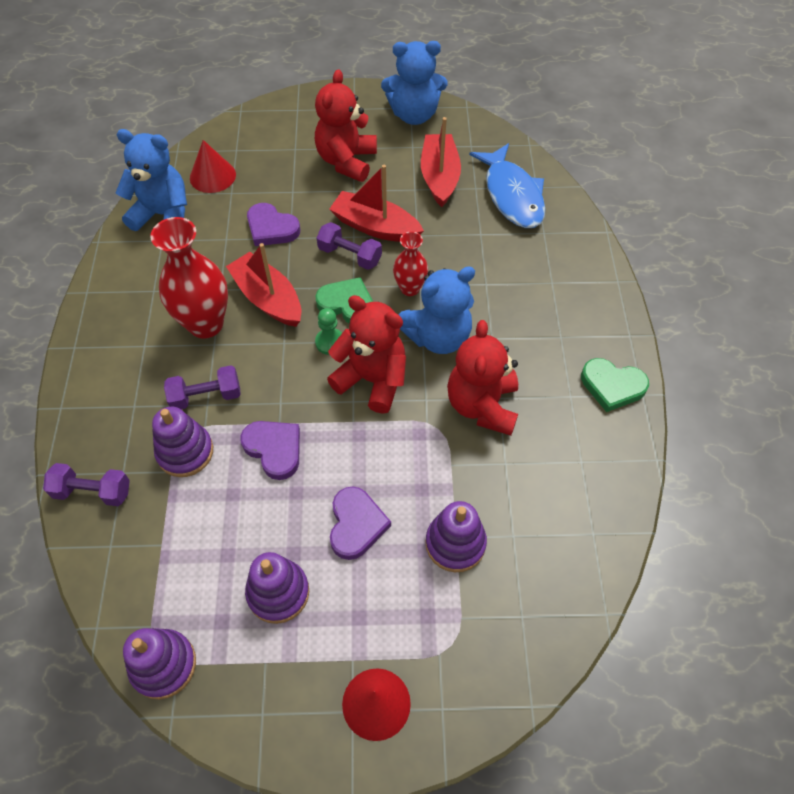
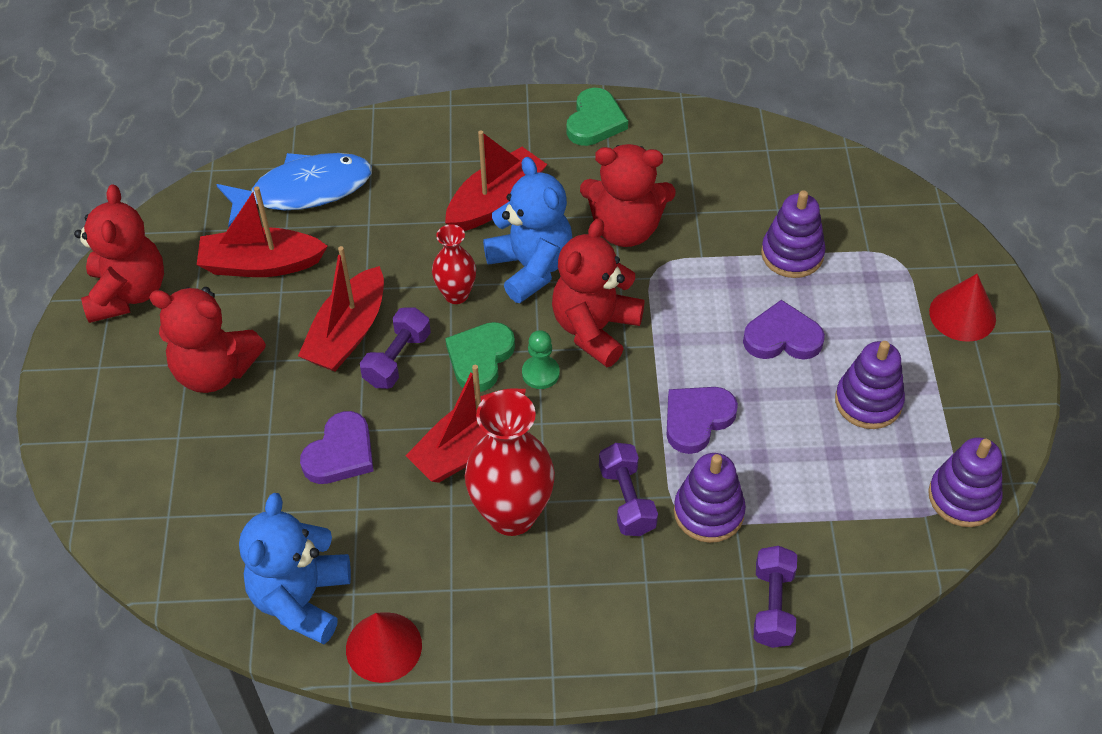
camera: 90 degrees left, 5 degrees down
red cone [190,140,236,193] -> red cone moved to [346,612,422,683]
blue teddy bear [381,41,447,125] -> red teddy bear [74,185,164,323]
none -> red boat [445,130,547,231]

